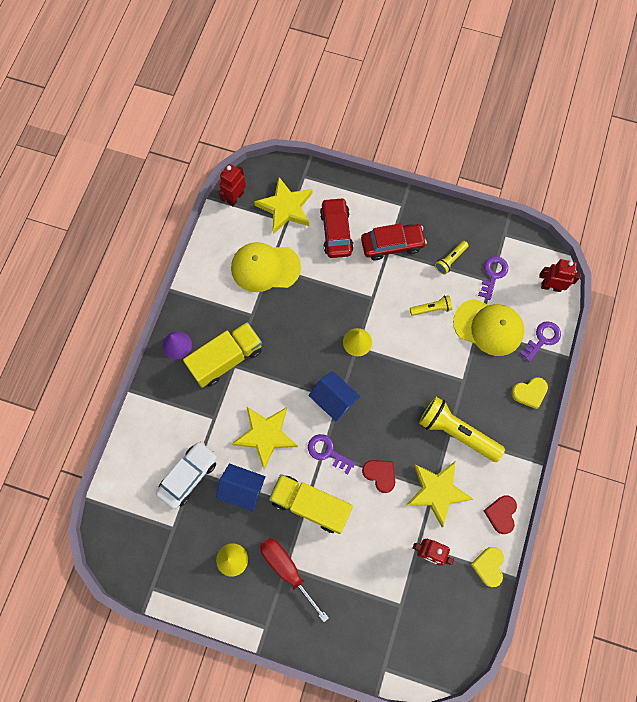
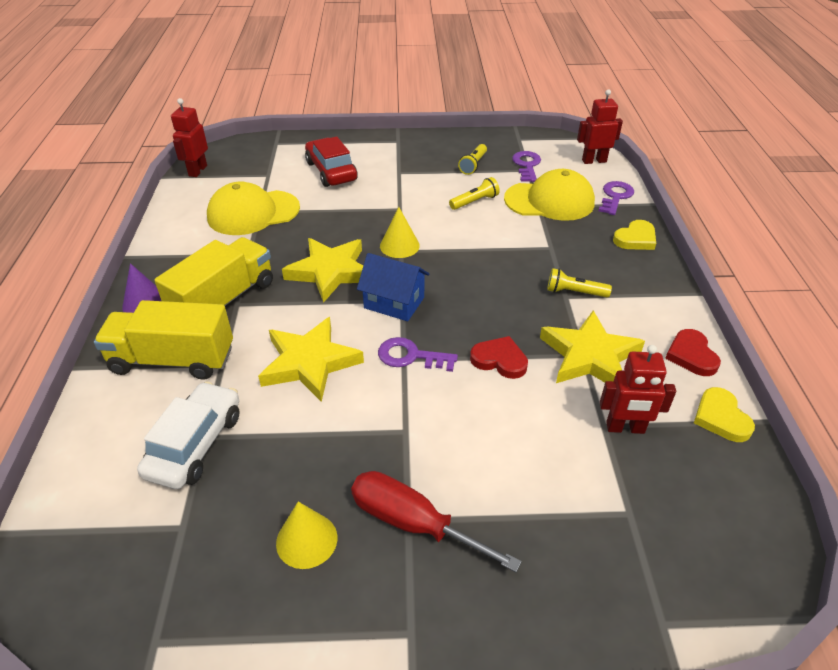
camera: 20 degrees left, 30 degrees down
blue house [216,463,266,512] -> none
yellow star [254,177,313,234] -> yellow star moved to [282,238,363,303]
yellow truck [269,474,353,534] -> yellow truck moved to [94,300,233,380]
red car [361,223,427,260] -> none
yellow flashlight [419,396,505,462] -> yellow flashlight [547,268,612,297], size x0.50

